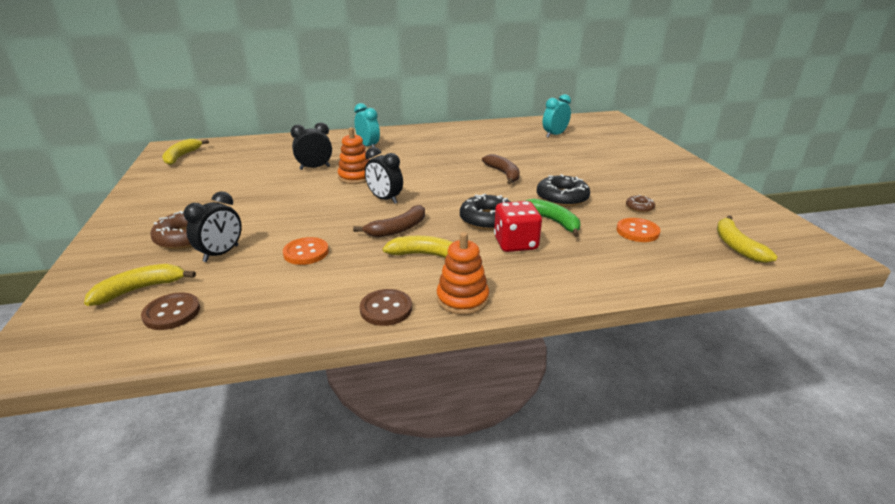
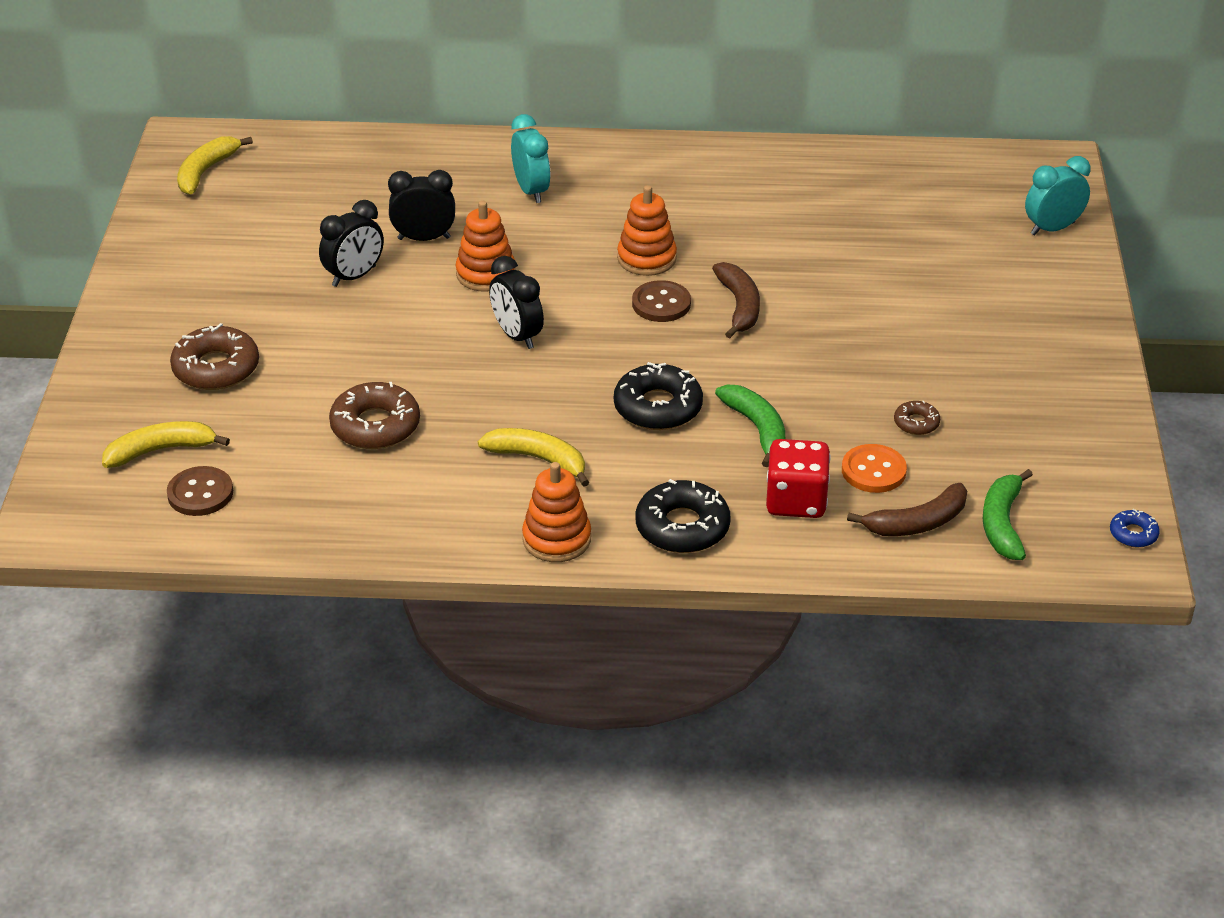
camera: 15 degrees right, 10 degrees up
black clock [184,191,242,262] -> black clock moved to [319,200,384,287]
orange button [283,237,329,265] -> brown donut [329,382,420,449]
brown banana [353,205,425,237] -> brown banana moved to [847,483,967,536]
brown button [360,289,412,326] -> brown button moved to [632,280,691,322]
red dice [494,201,542,252] -> red dice moved to [766,439,831,518]
black donut [537,174,590,207] -> black donut moved to [636,479,731,553]
turquoise clock [543,94,571,138] -> turquoise clock moved to [1025,156,1091,235]
yellow banana [717,215,778,263] -> green banana [983,469,1033,560]
none -> orange stacking toy [617,185,677,276]
none -> blue donut [1110,509,1160,548]

